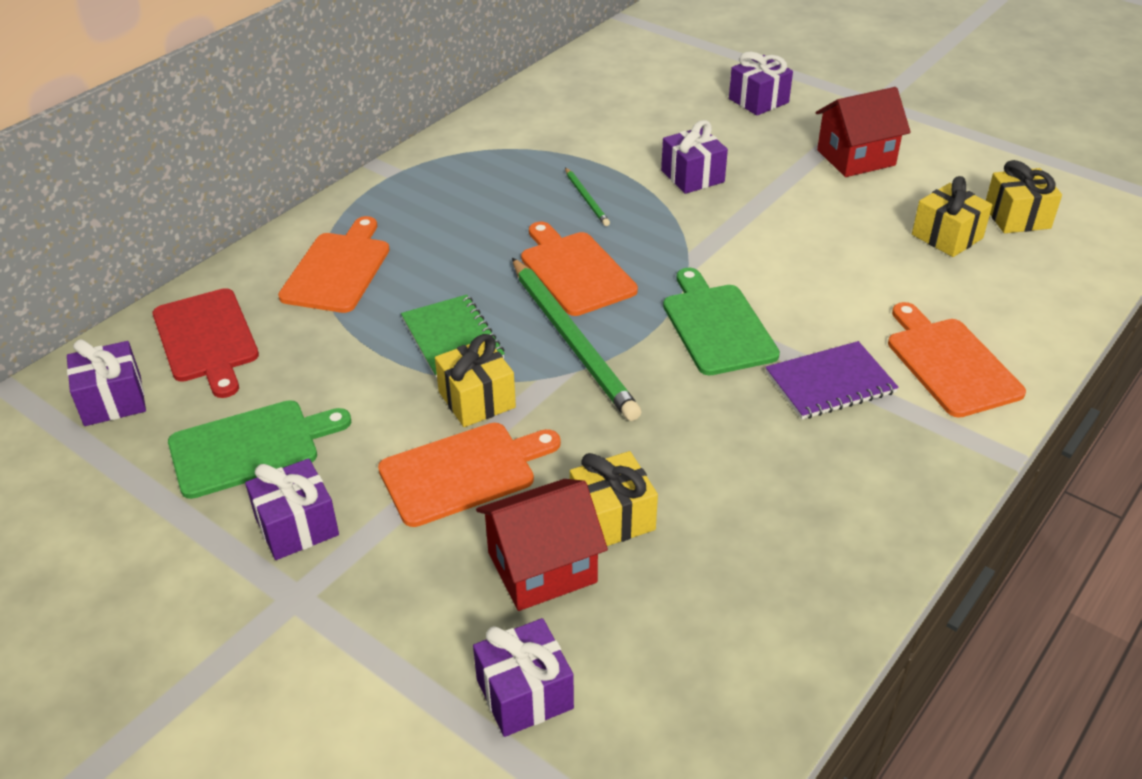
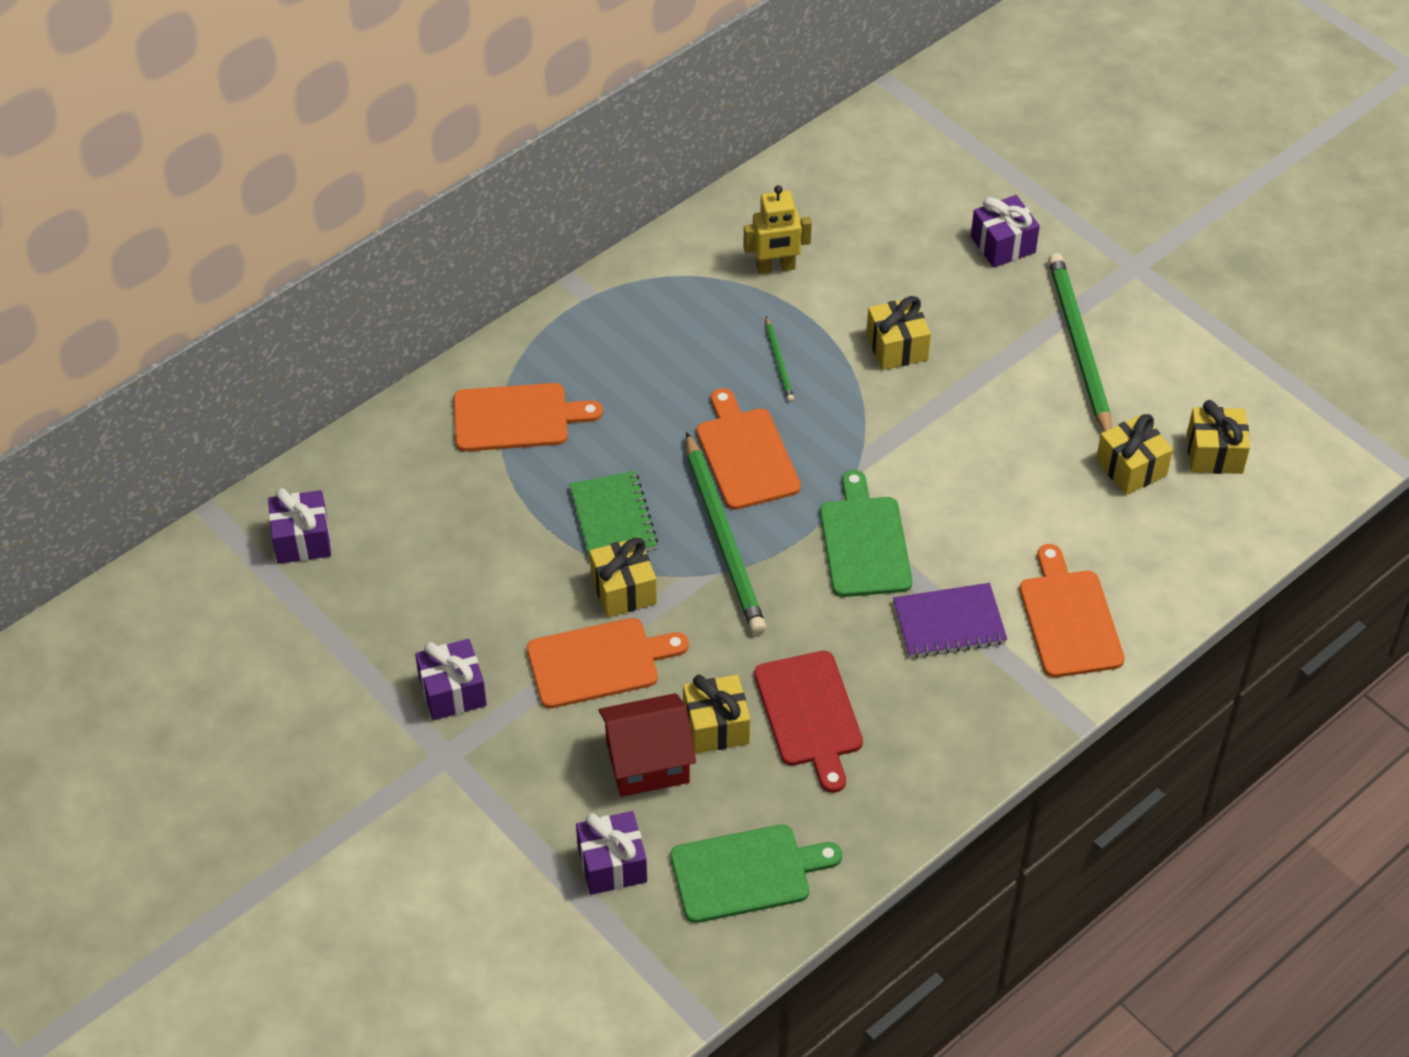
camera: 10 degrees right, 10 degrees up
red cutting board [153,288,259,398] -> red cutting board moved to [754,651,863,793]
green cutting board [168,400,351,499] -> green cutting board moved to [671,824,842,923]
orange cutting board [278,216,390,313] -> orange cutting board turned 60 degrees clockwise [454,383,603,452]
purple gift [661,120,728,194] -> yellow gift [866,296,931,370]
red house [816,87,911,177] -> green pencil [1048,253,1111,432]
none -> yellow robot [743,185,812,274]

